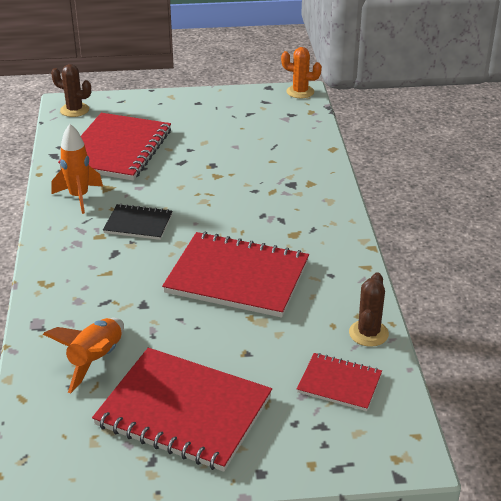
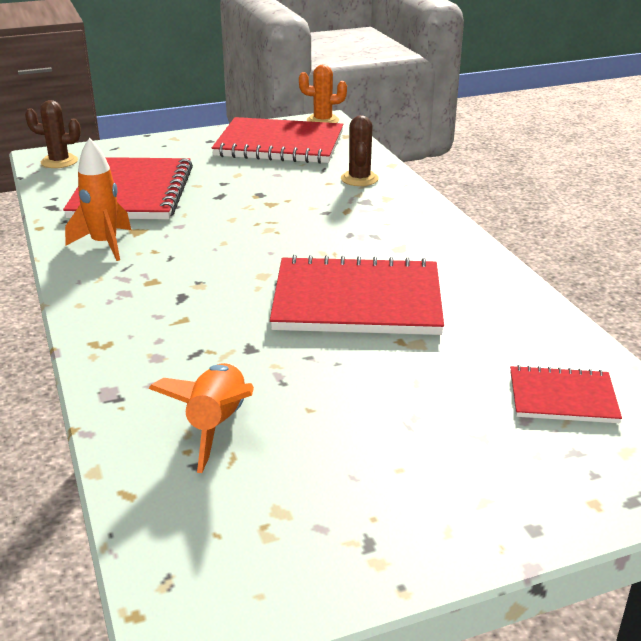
camera: 15 degrees left, 5 degrees down
red notebook [92,348,272,472] -> red notebook moved to [212,117,343,164]
black notebook [103,204,173,240] -> none
brown cactus [349,272,389,347] -> brown cactus moved to [341,115,379,186]

